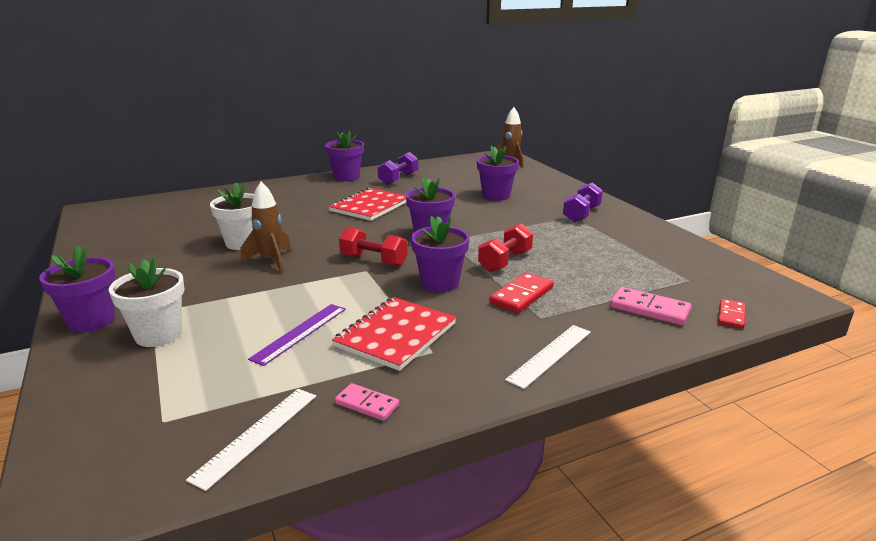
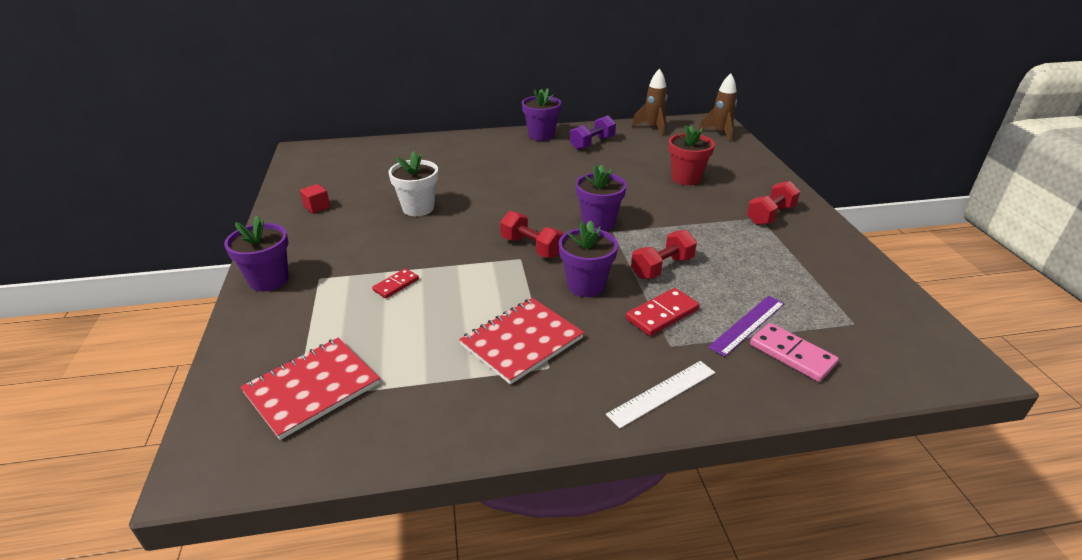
camera: 15 degrees right, 10 degrees up
white flower pot [109,258,185,347] -> none
white ruler [186,389,316,491] -> none
brown rocket [241,182,291,273] -> brown rocket moved to [632,69,667,136]
purple ruler [248,304,346,366] -> purple ruler moved to [708,296,785,357]
red notebook [328,188,407,221] -> red notebook moved to [240,338,380,440]
pink domino [335,383,399,421] -> none
purple flower pot [477,146,519,201] -> red flower pot [668,125,715,185]
purple dumbbell [563,182,603,222] -> red dumbbell [747,181,800,225]
red domino [718,299,746,329] -> red domino moved to [372,268,419,298]
none -> red cube [300,184,330,214]

